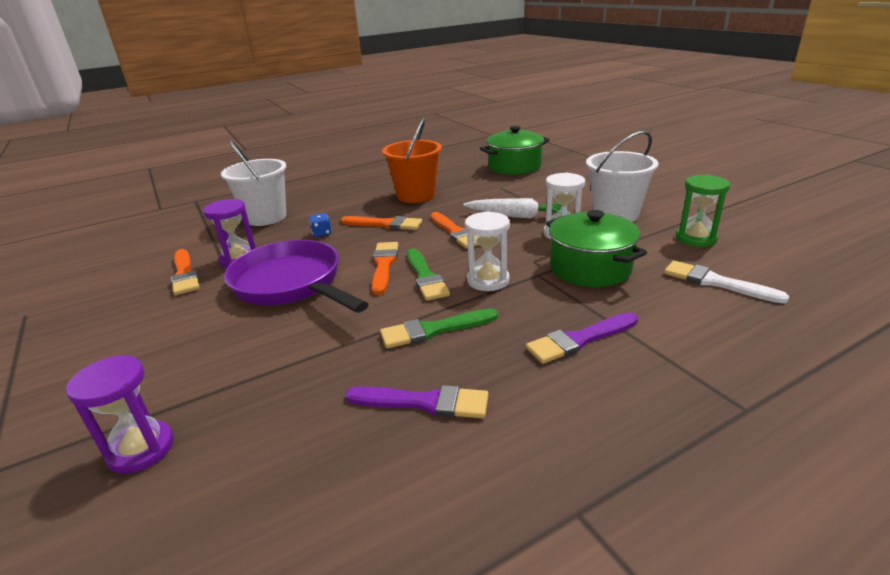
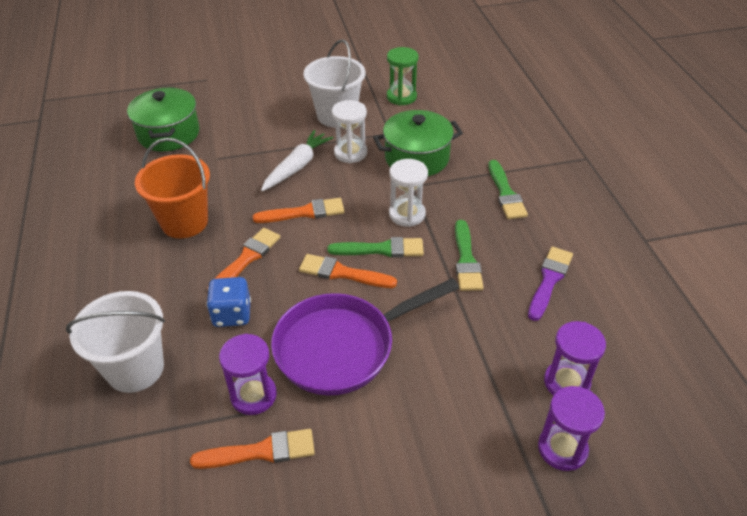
camera: 75 degrees left, 15 degrees up
blue dice [309,213,332,237] -> blue dice [206,277,251,327], size x1.69
purple brush [526,312,638,364] -> green brush [488,160,528,219]
white brush [664,260,789,303] -> none
none -> purple hourglass [544,321,606,396]

